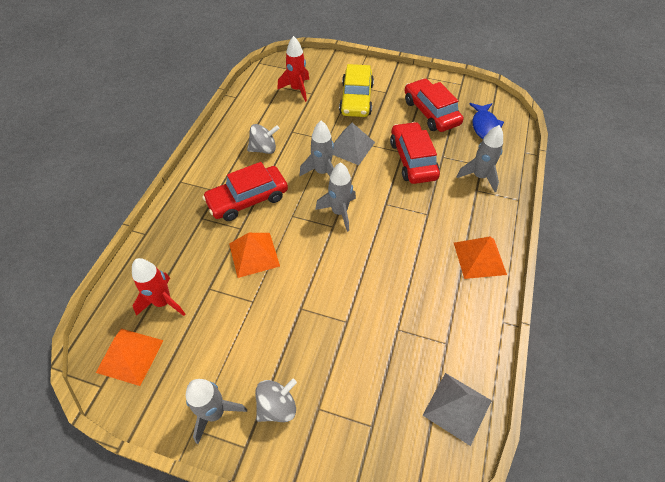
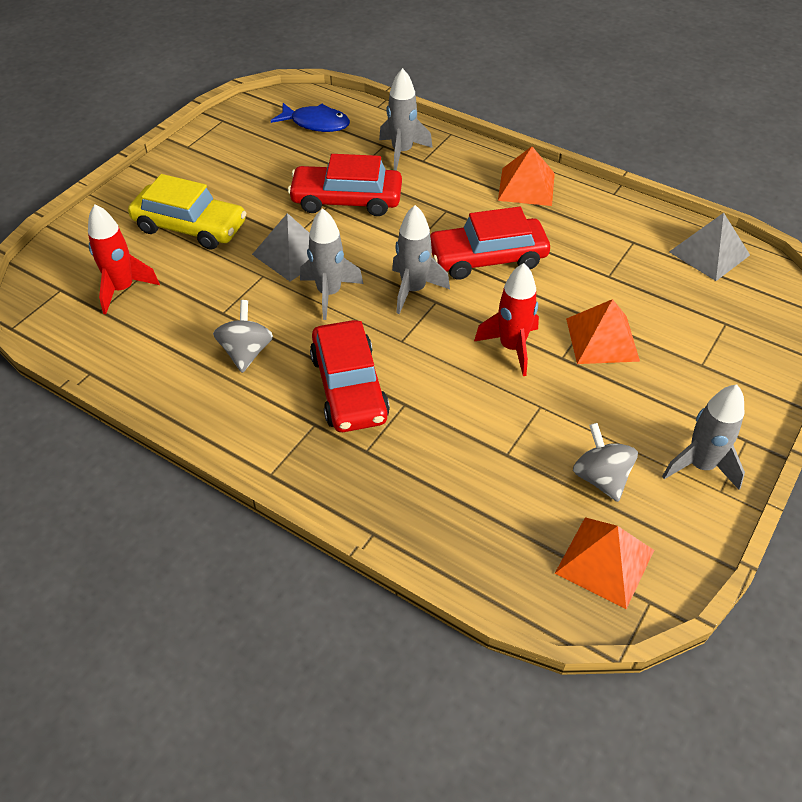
camera: 75 degrees left, 5 degrees down
red rocket [132,258,186,316] -> red rocket moved to [474,263,539,376]
orange pyramid [229,233,280,278] -> orange pyramid moved to [566,299,640,364]
grey spinning top [255,379,297,422] -> grey spinning top moved to [573,423,638,502]
red car [405,79,463,132] -> red car moved to [430,207,550,279]

